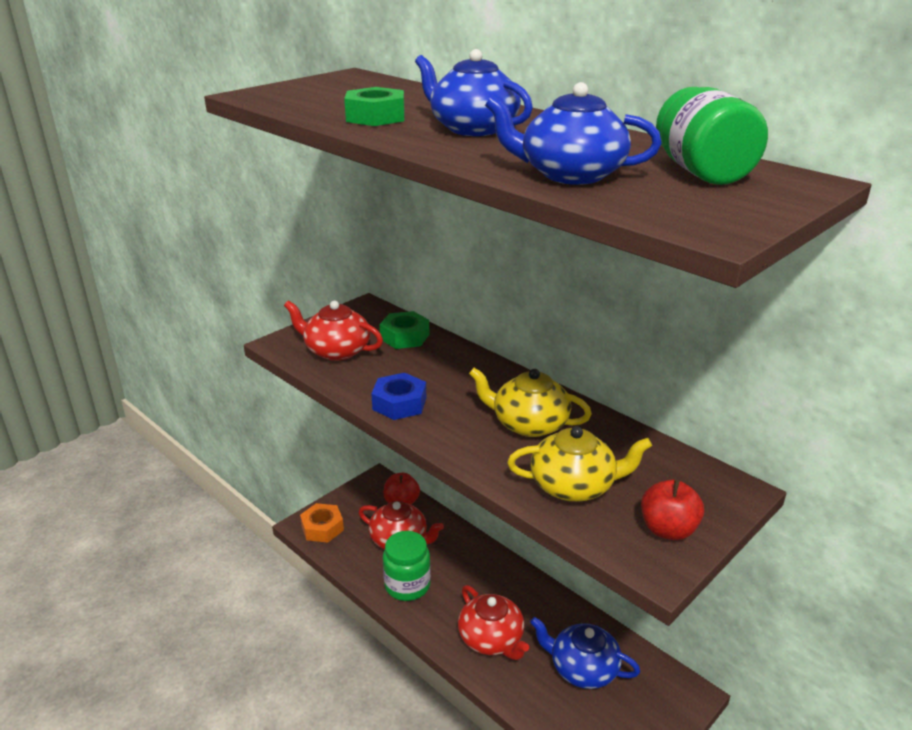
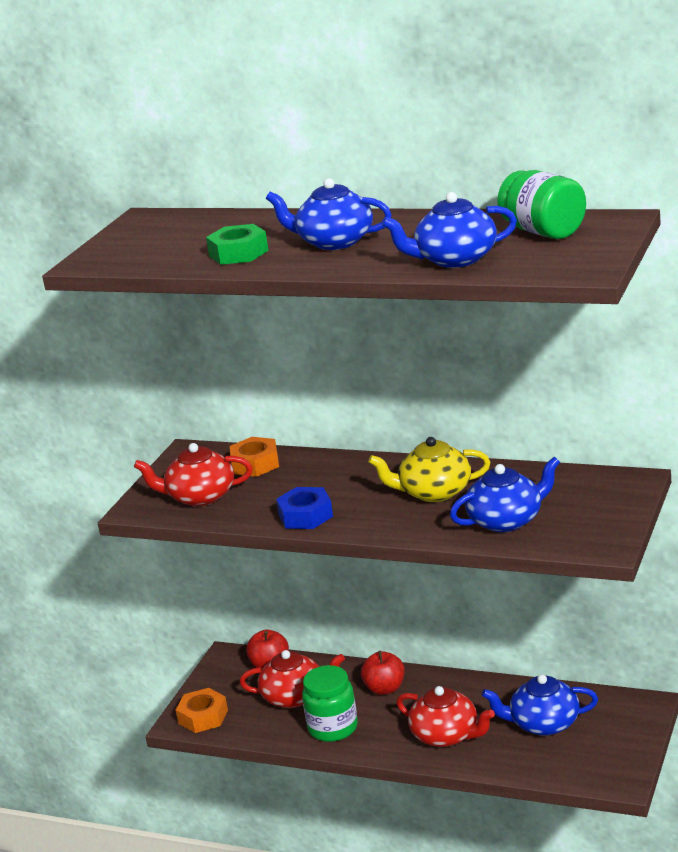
camera: 20 degrees left, 5 degrees down
green nut [380,311,429,349] -> orange nut [230,437,279,477]
yellow teapot [507,426,652,502] -> blue teapot [450,457,560,532]
red apple [641,480,704,540] -> red apple moved to [361,651,405,695]

